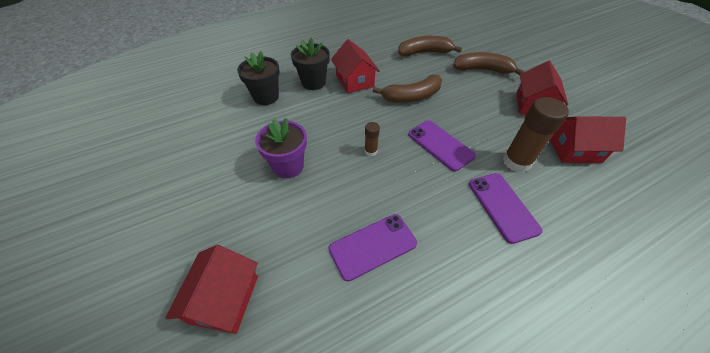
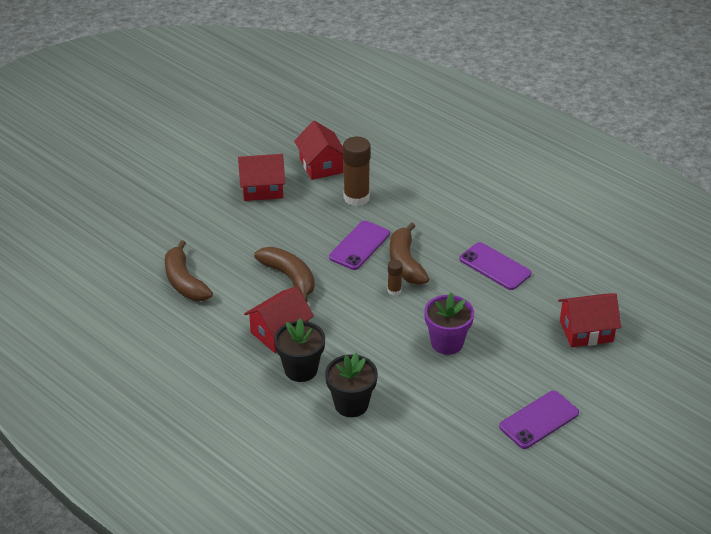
camera: 110 degrees left, 10 degrees down
brown banana [453,52,524,75] -> brown banana moved to [390,222,429,285]
purple phone [469,173,543,244] -> purple phone moved to [499,391,579,449]

